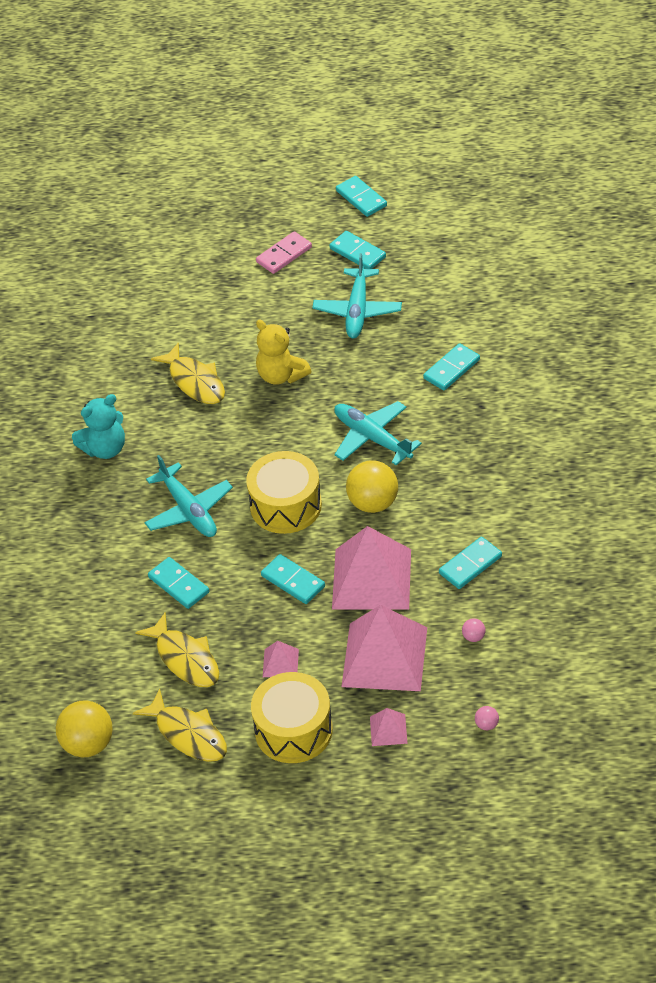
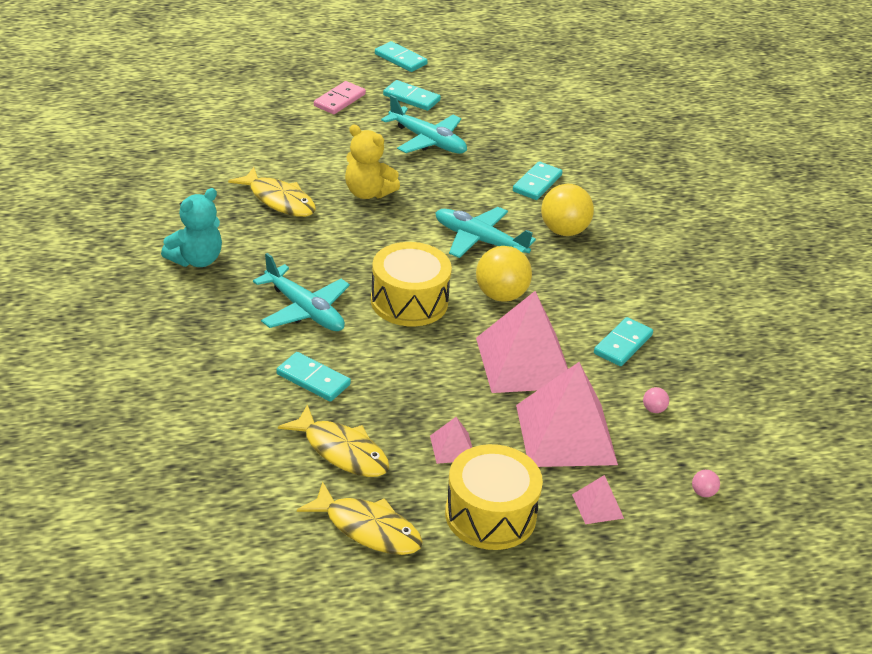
camera: 20 degrees left, 10 degrees down
yellow ball [56,701,113,757] -> yellow ball moved to [541,184,594,236]
turquoise domino [261,554,325,604] -> none
turquoise plane [313,253,402,338] -> turquoise plane turned 45 degrees counterclockwise [381,95,467,154]

